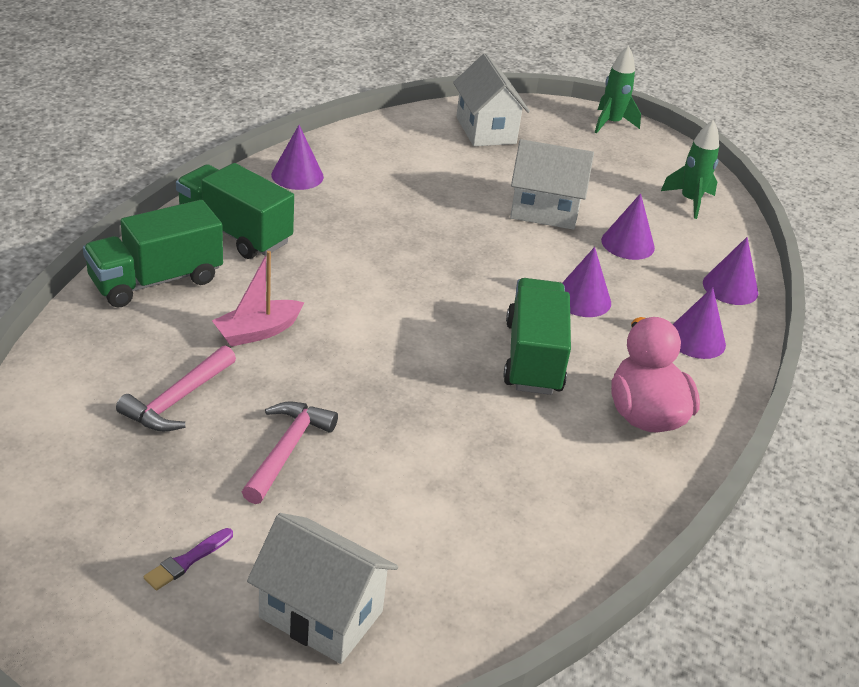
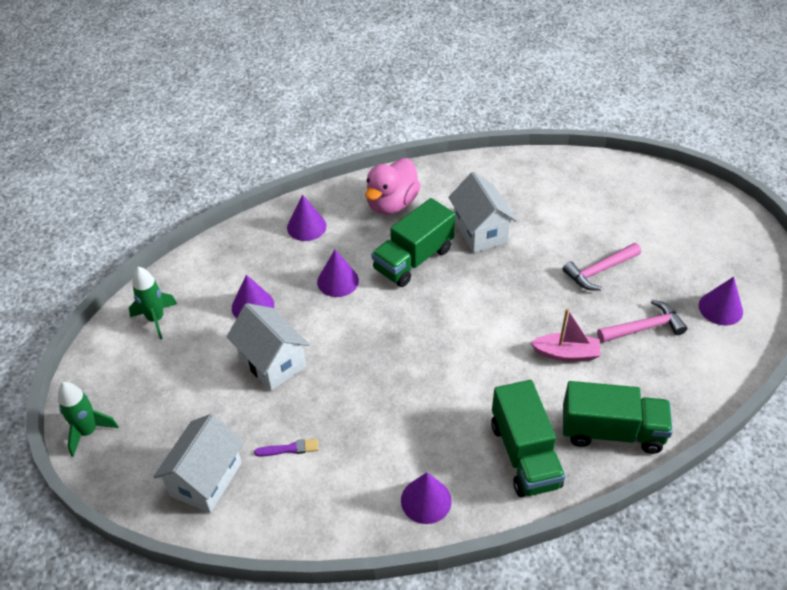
camera: 135 degrees left, 10 degrees up
purple brush [144,528,233,590] -> purple brush moved to [254,439,318,457]
white house [247,513,398,664] -> white house moved to [448,172,517,253]
purple cone [703,237,758,305] -> purple cone moved to [699,277,743,326]

